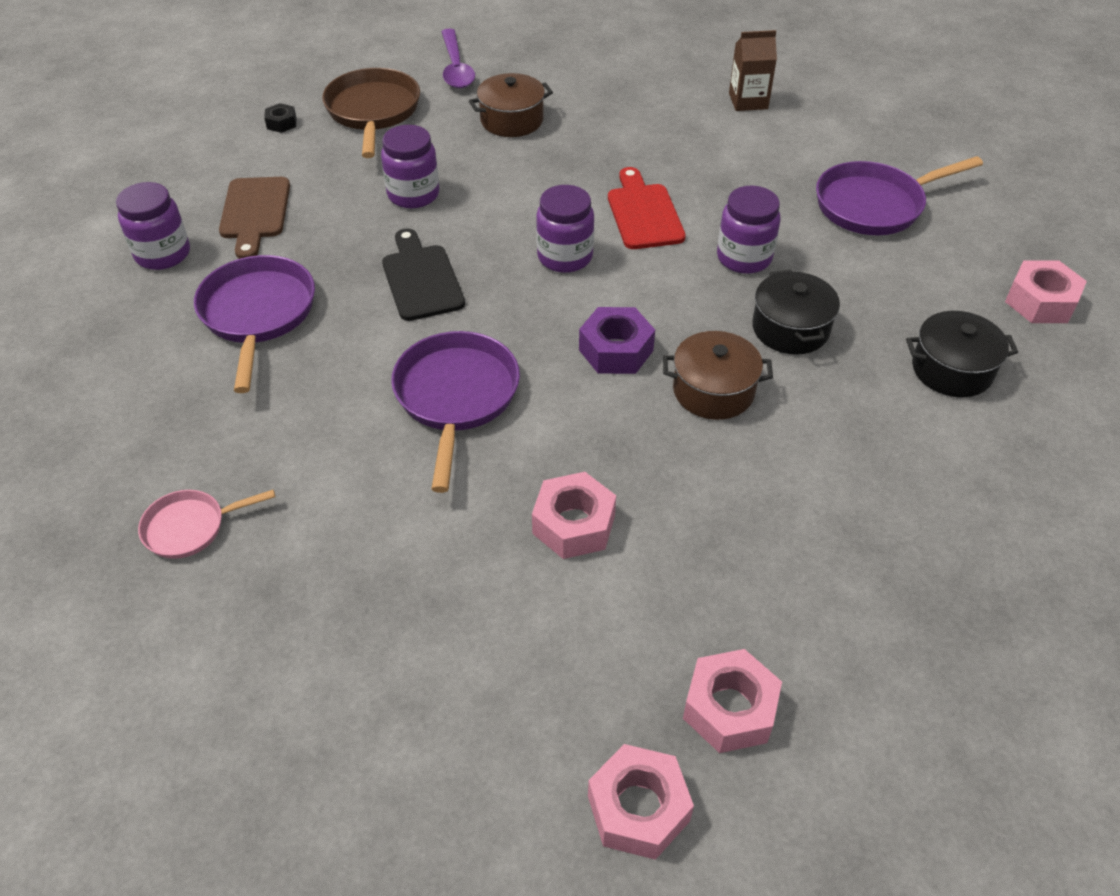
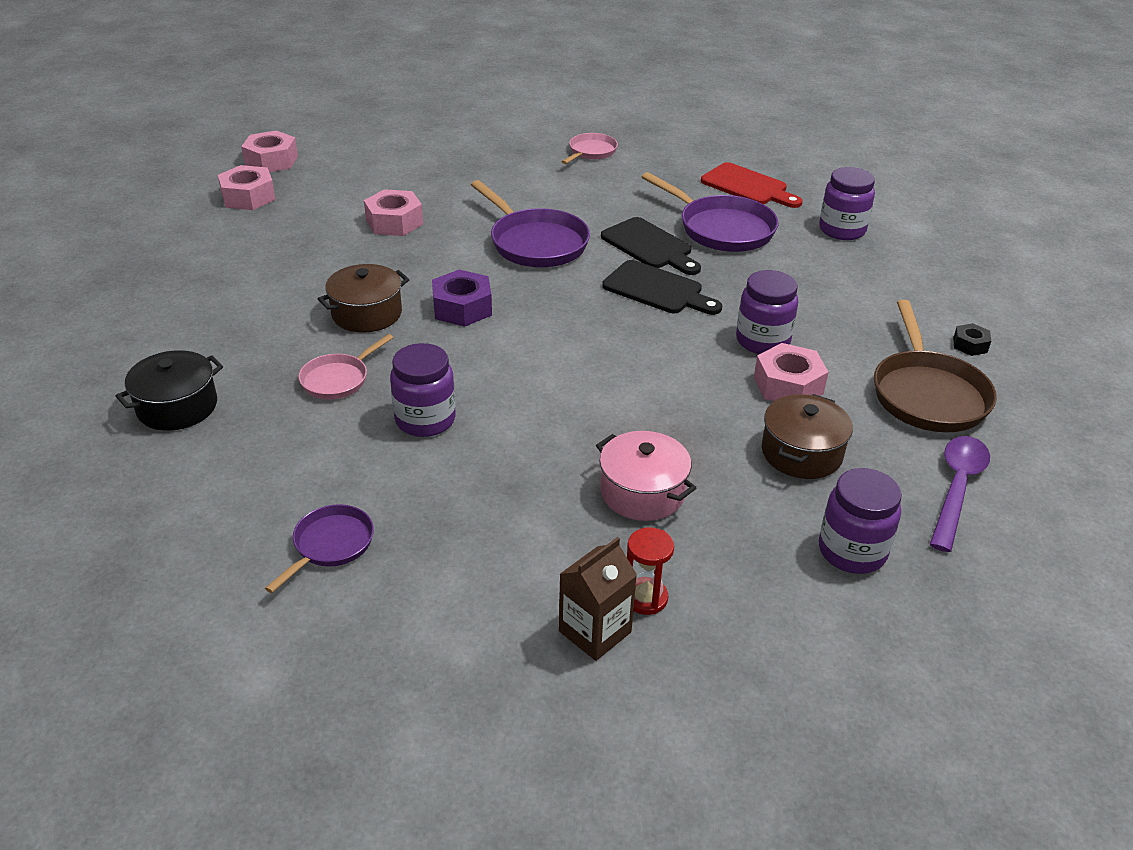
camera: 140 degrees right, 10 degrees down
brown cutting board [219,177,290,259] -> none
brown pan [322,68,420,158] -> brown pan turned 45 degrees clockwise [874,300,997,432]
purple spoon [441,29,475,88] -> purple spoon turned 75 degrees clockwise [929,436,990,552]
purple jar [536,185,594,273] -> purple jar moved to [819,468,902,574]
red cutting board [608,167,686,249] -> red cutting board moved to [701,162,803,208]
black pot [752,269,840,355] -> pink pan [298,334,393,399]
purple pan [816,156,983,235] -> purple pan [265,504,374,593], size x0.57
pink nut [1005,260,1087,323] -> pink nut moved to [754,343,828,401]
none -> pink pot [596,431,696,521]
none -> black cutting board [601,217,701,275]
none -> red hourglass [627,528,674,615]

